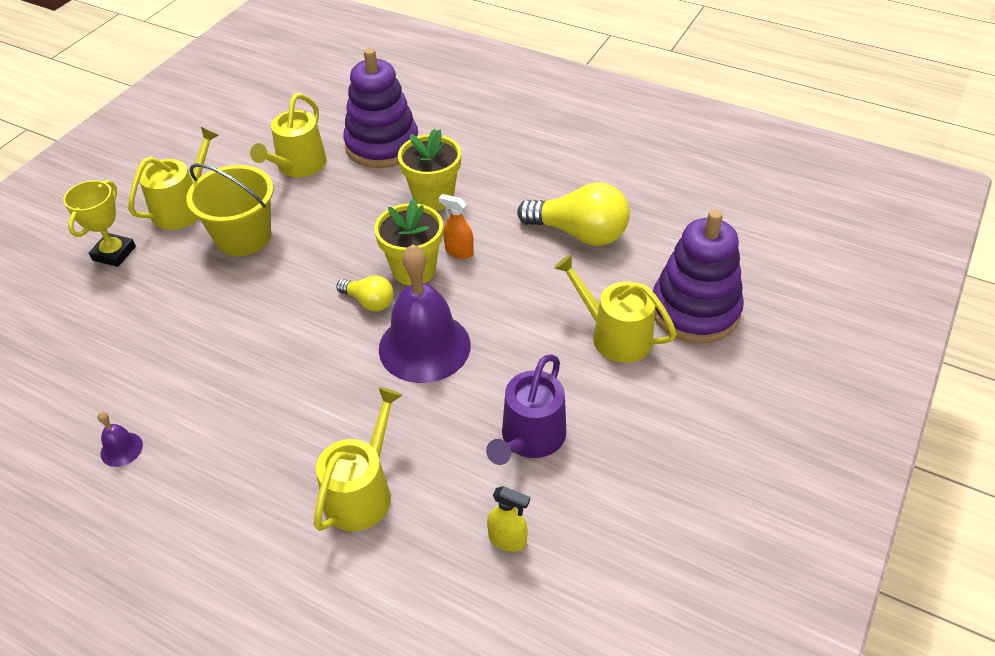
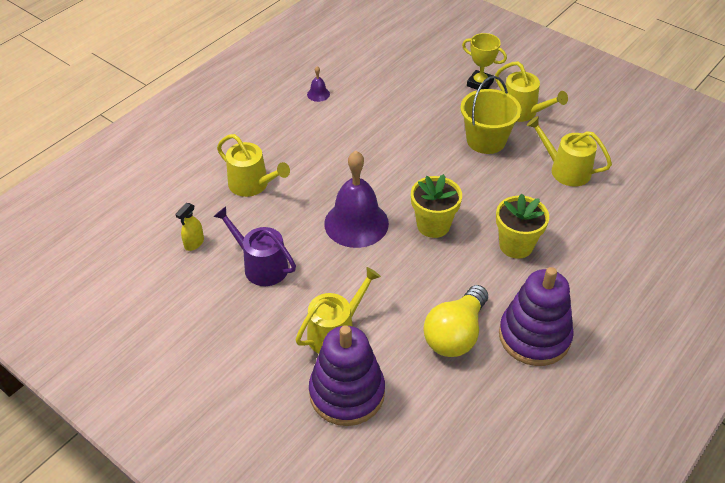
camera: 100 degrees right, 0 degrees up
yellow light bulb [336,275,394,312] -> none
purple stacking toy [343,48,418,168] -> purple stacking toy moved to [499,267,574,366]
orange spray bottle [439,194,474,259] -> none

